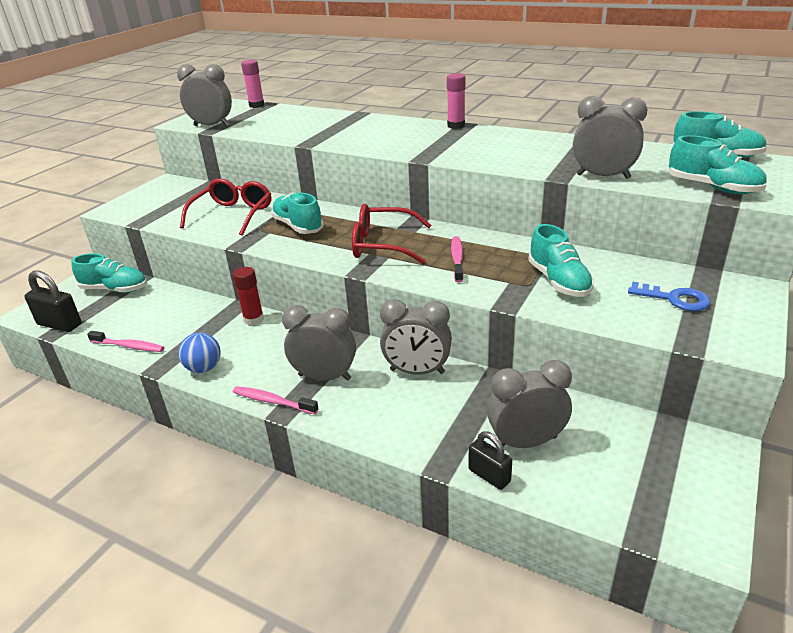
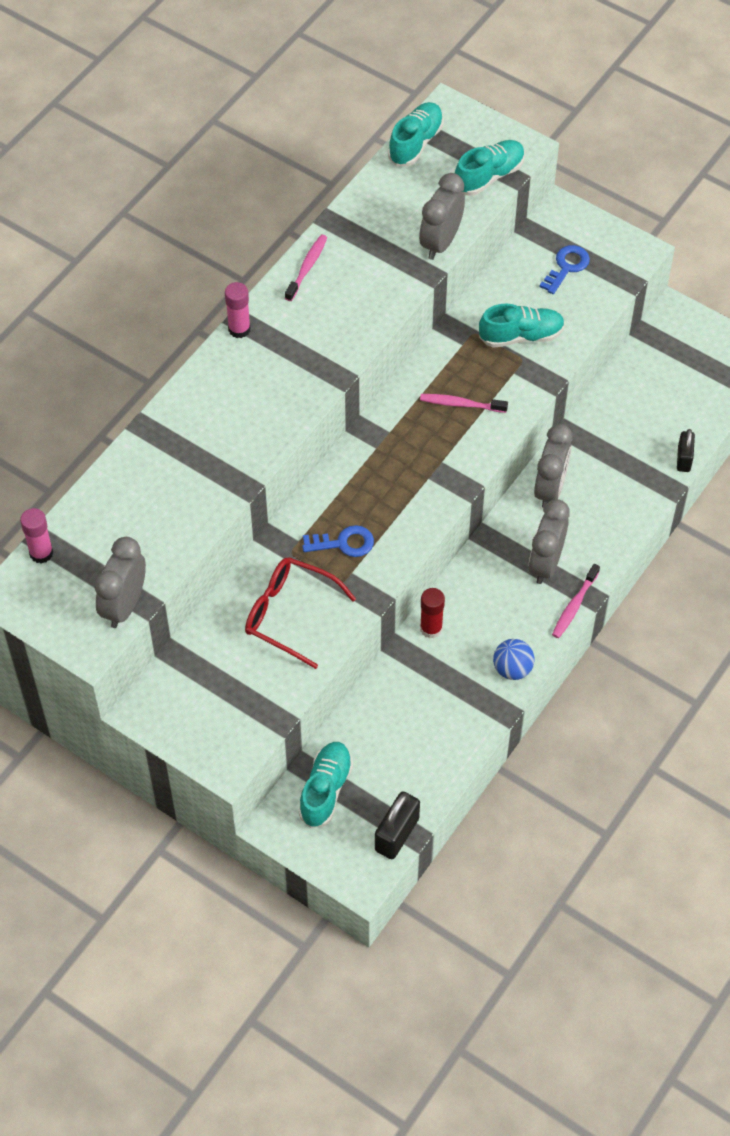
camera: 85 degrees left, 25 degrees up
pink toothbrush [87,331,164,352] -> pink toothbrush moved to [285,235,327,301]
turquoise shoe [271,193,323,234] -> blue key [302,525,374,557]
red glasses [352,204,432,264] -> none
black padlock [468,431,512,490] -> black padlock turned 45 degrees counterclockwise [677,429,695,472]
grey clock [487,360,572,448] -> none

